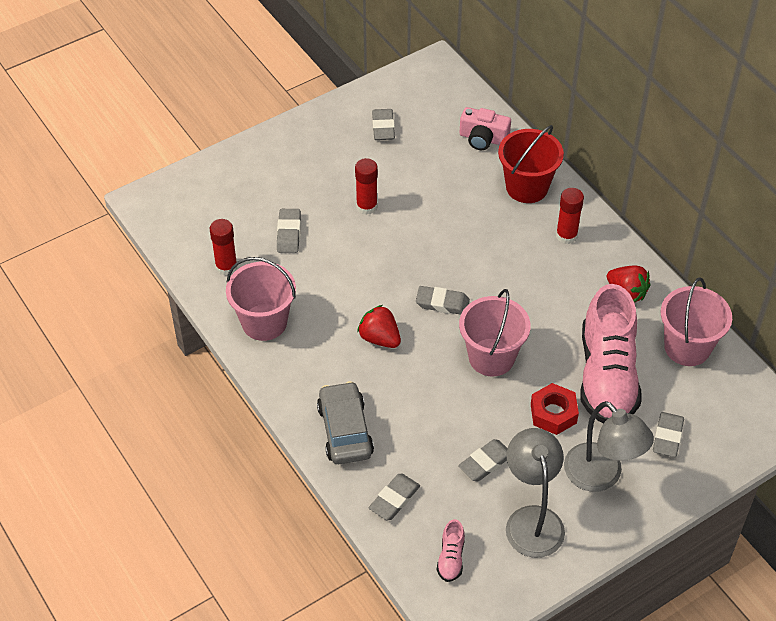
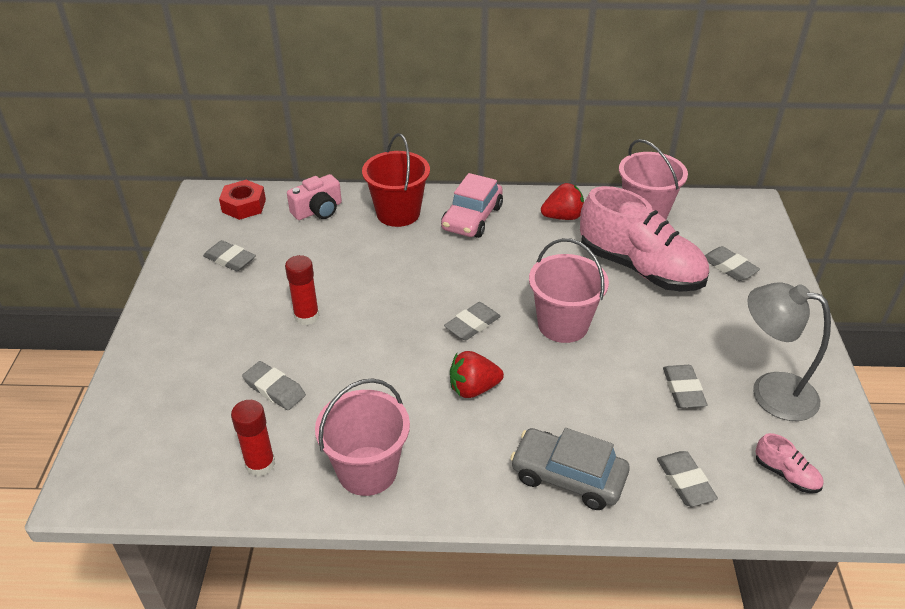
camera: 55 degrees left, 10 degrees down
red nut [531,383,579,435] -> red nut moved to [219,180,266,220]
red glue stick [556,188,584,244] -> pink car [441,173,503,238]
grey lamp [564,401,654,492] -> none

